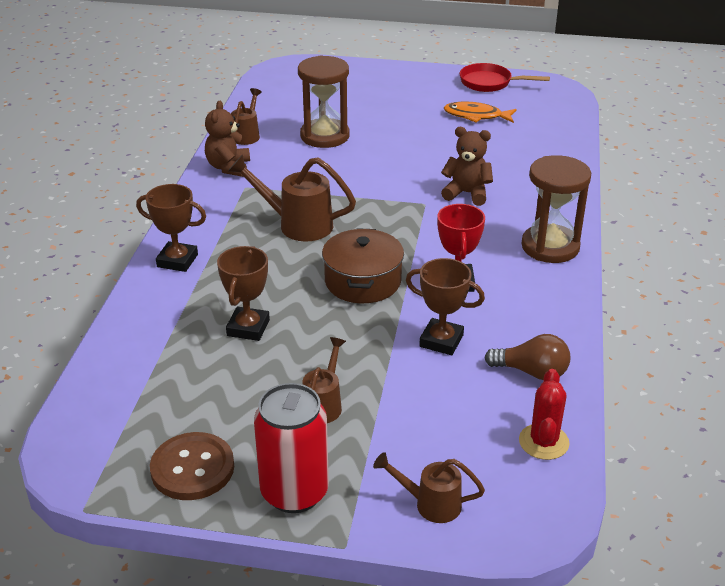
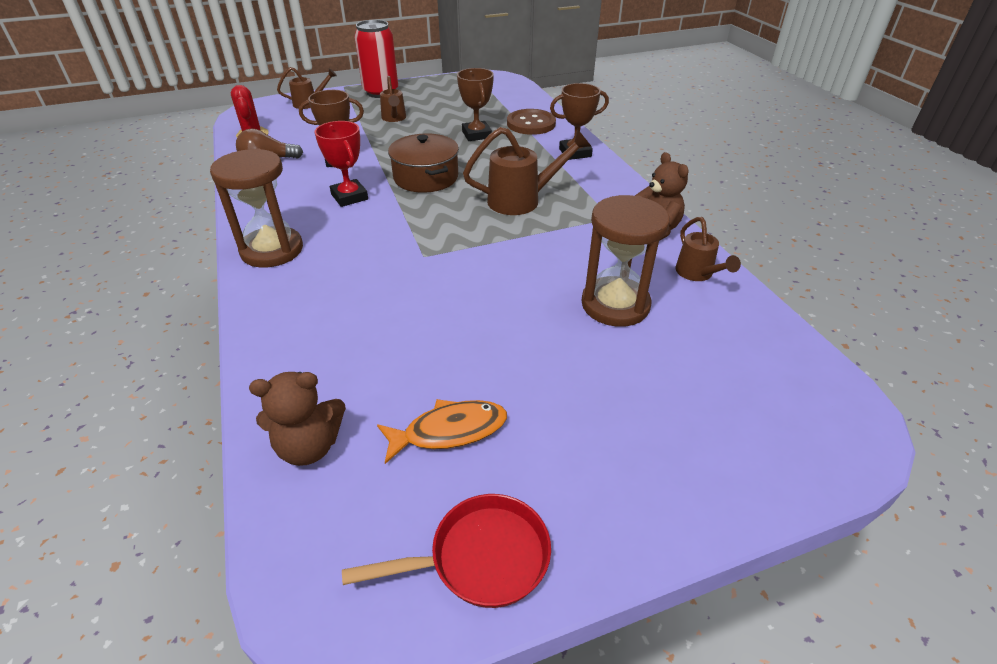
camera: 150 degrees right, 5 degrees up
brown button [150,432,234,500] -> brown button moved to [507,109,556,135]
brown teddy bear [441,127,493,206] -> brown teddy bear moved to [249,372,346,466]

